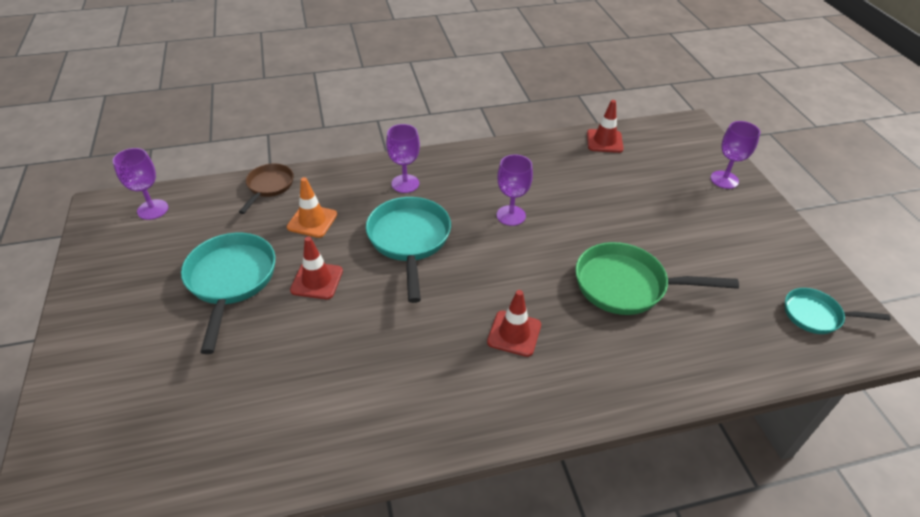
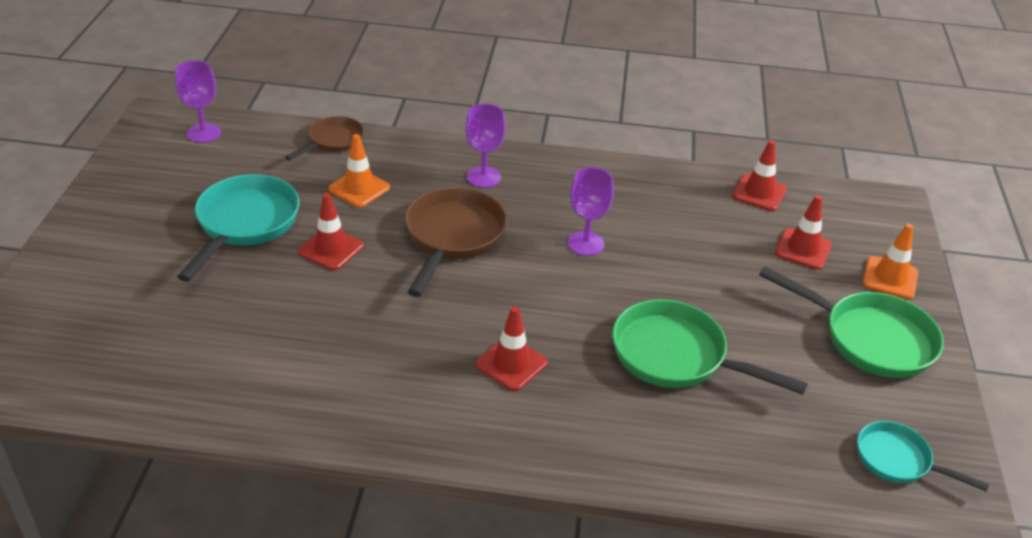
camera: 20 degrees right, 5 degrees down
turquoise pan [366,197,451,303] -> brown pan [405,187,507,297]
purple goblet [710,121,760,189] -> orange traffic cone [863,224,918,299]
none -> green pan [759,266,944,378]
none -> red traffic cone [775,195,832,270]

